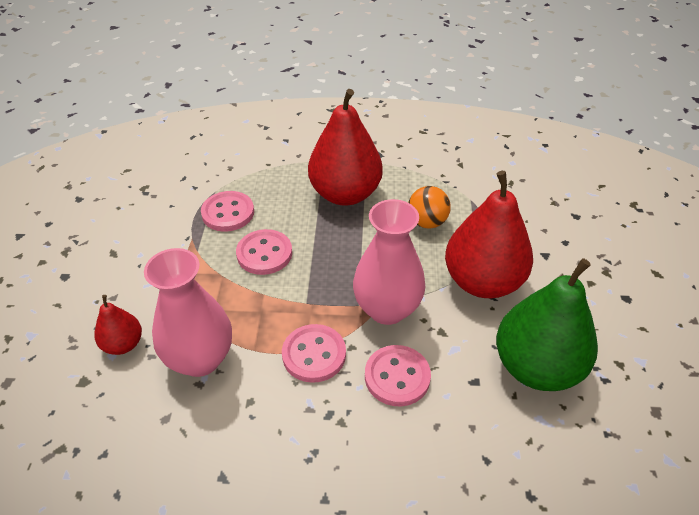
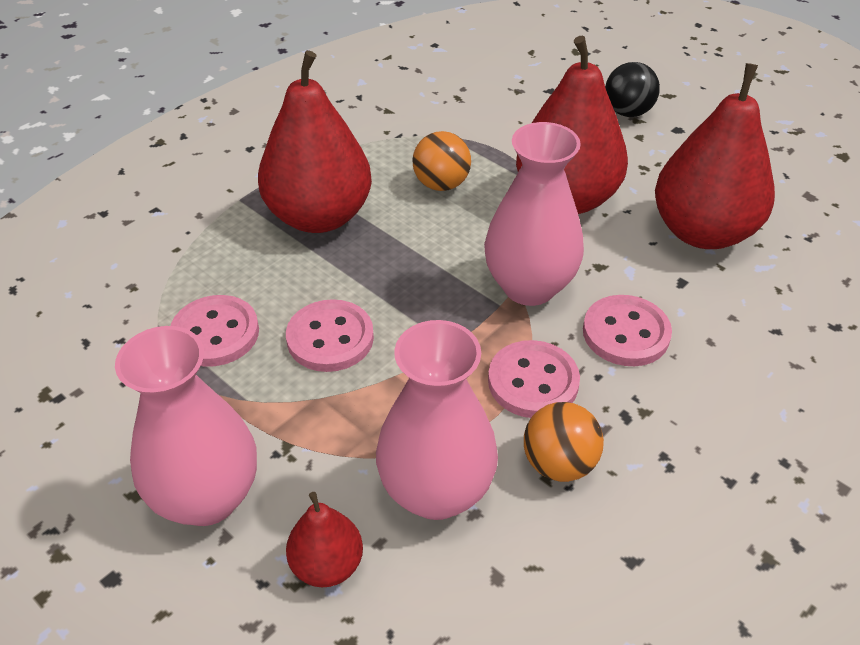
camera: 50 degrees left, 0 degrees up
green pear [496,258,598,391] -> red pear [655,63,775,249]
none -> pink vase [115,326,257,526]
none -> orange ball [524,402,604,482]
none -> black ball [605,62,660,117]

